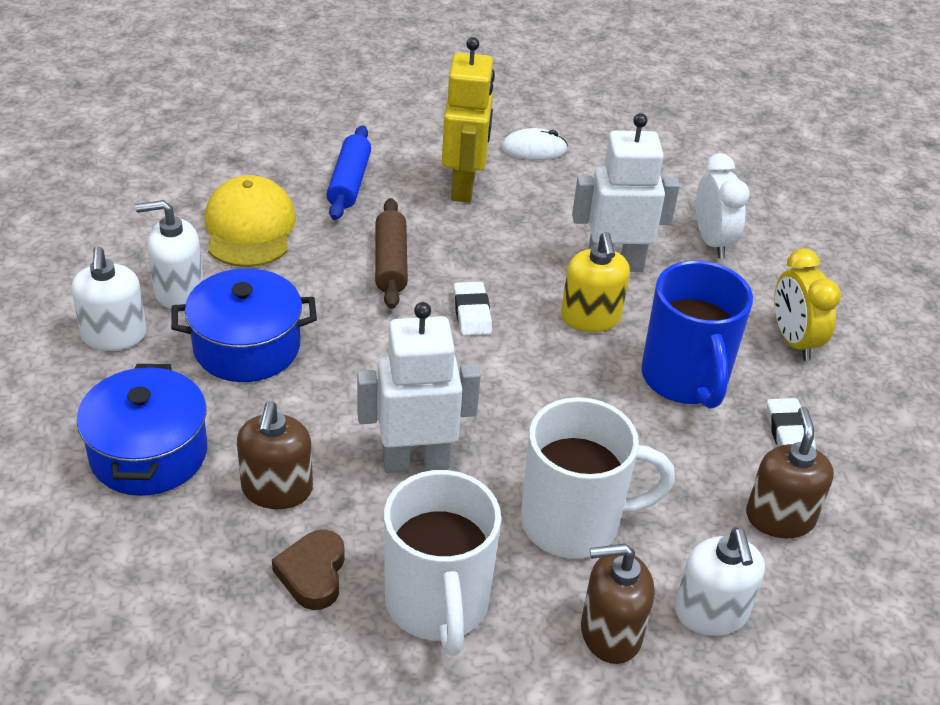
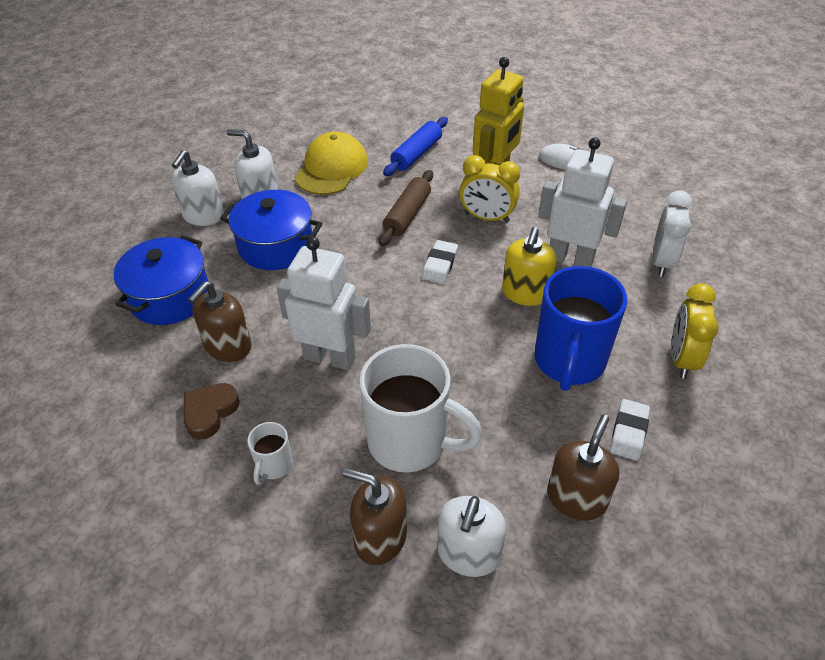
camera: 30 degrees right, 5 degrees up
white mug [384,470,501,656] -> white mug [247,422,293,485], size x0.45
none -> yellow clock [459,155,520,222]

